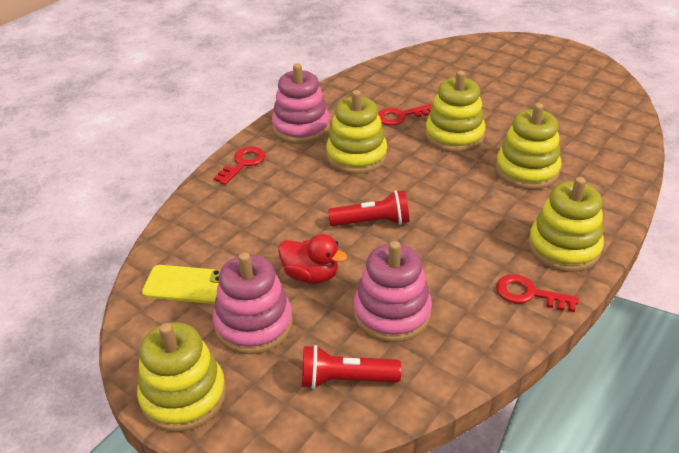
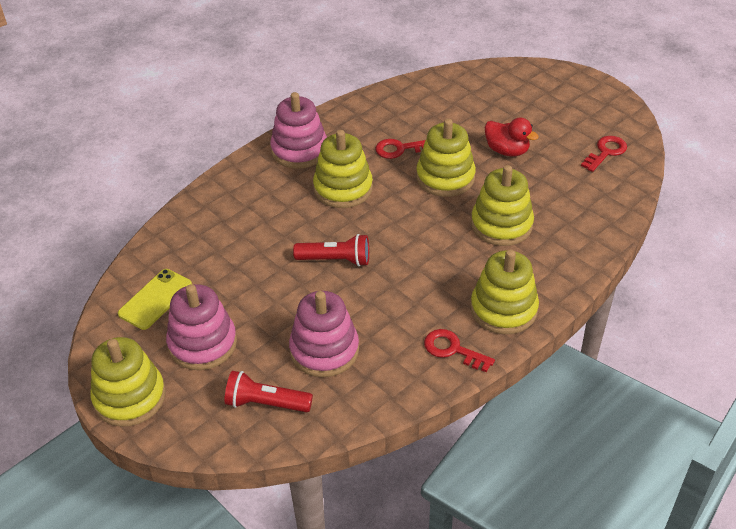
camera: 10 degrees right, 5 degrees up
yellow phone [142,265,221,304] -> yellow phone turned 75 degrees counterclockwise [118,269,192,330]
red key [214,146,266,185] -> red key moved to [581,136,627,172]
red duck [278,234,347,284] -> red duck moved to [485,118,539,157]

